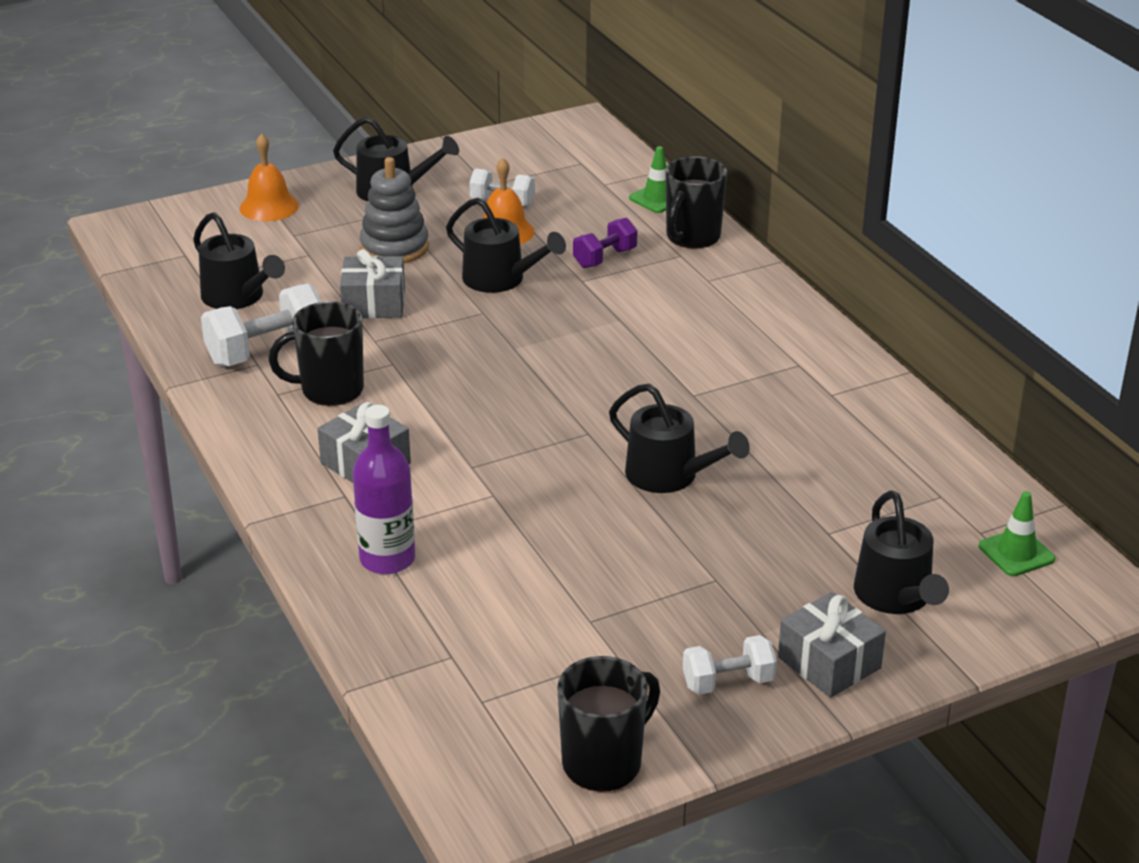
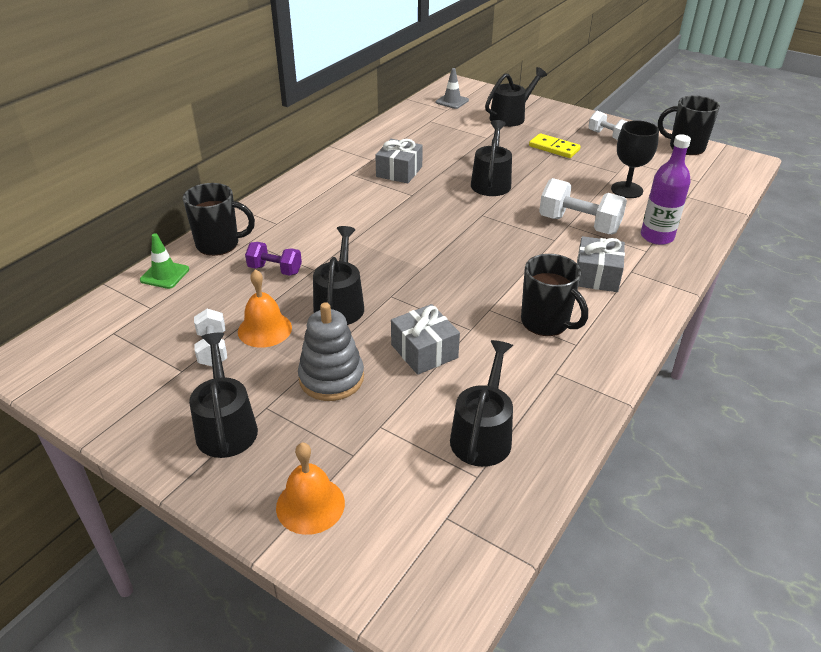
camera: 120 degrees left, 5 degrees up
white dumbbell [201,284,322,366] -> white dumbbell moved to [539,178,627,234]
grey gift [778,592,886,698] -> grey gift moved to [375,139,423,184]
green traffic cone [979,491,1055,576] -> grey traffic cone [436,68,469,109]
none -> yellow domino [529,133,581,158]
none -> black goblet [611,120,659,198]

